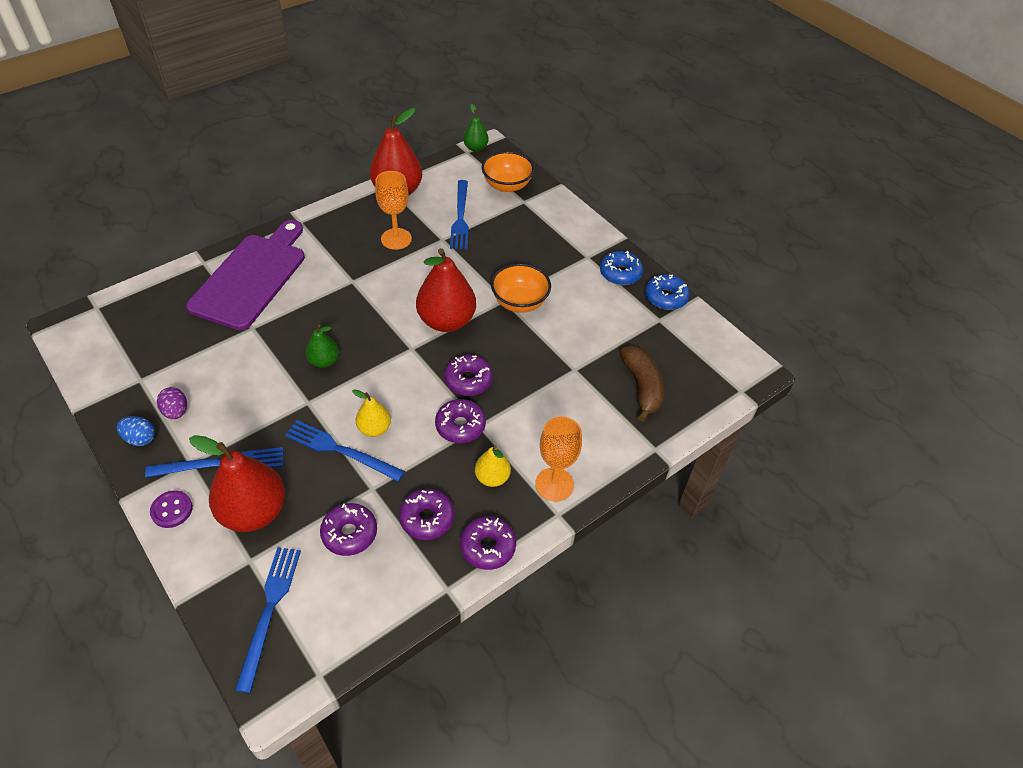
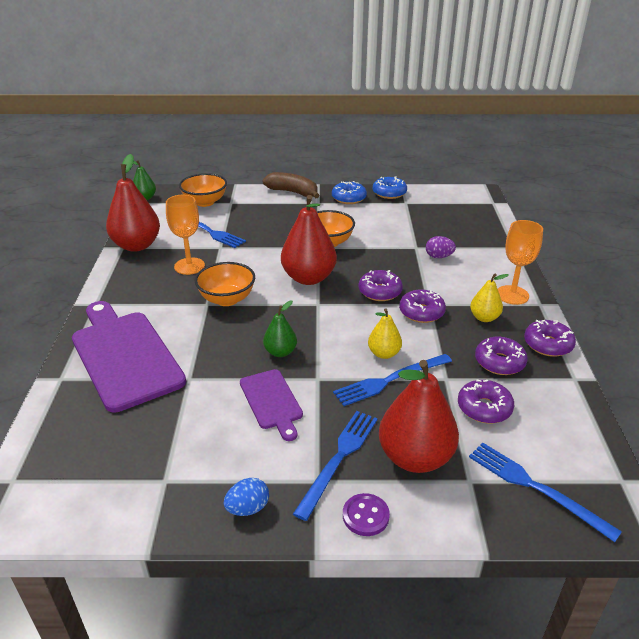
camera: 50 degrees left, 15 degrees down
purple egg [157,387,187,419] -> purple egg moved to [426,236,456,258]
brown banana [620,346,664,422] -> brown banana moved to [262,172,320,198]
none -> orange bowl [194,262,255,306]
none -> purple cutting board [240,369,303,441]

